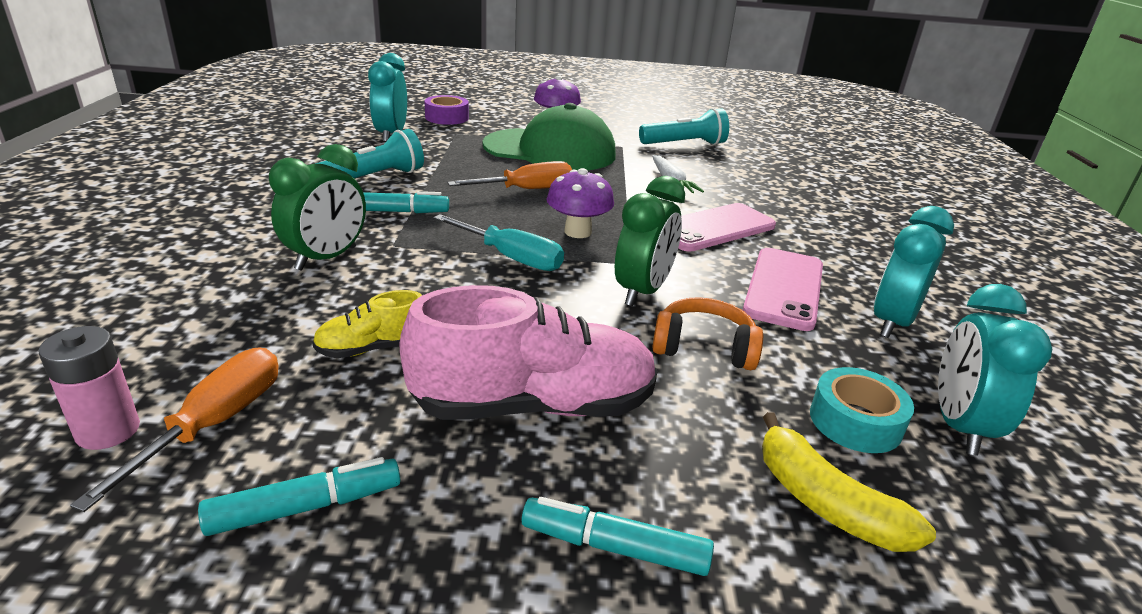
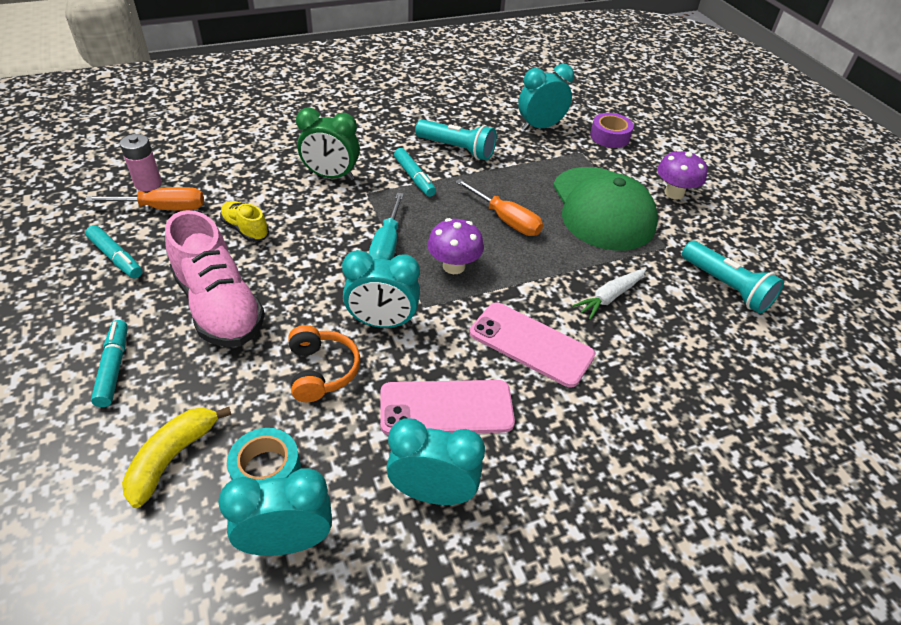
camera: 65 degrees right, 15 degrees up
green clock [615,176,685,306] -> turquoise clock [342,250,420,328]

